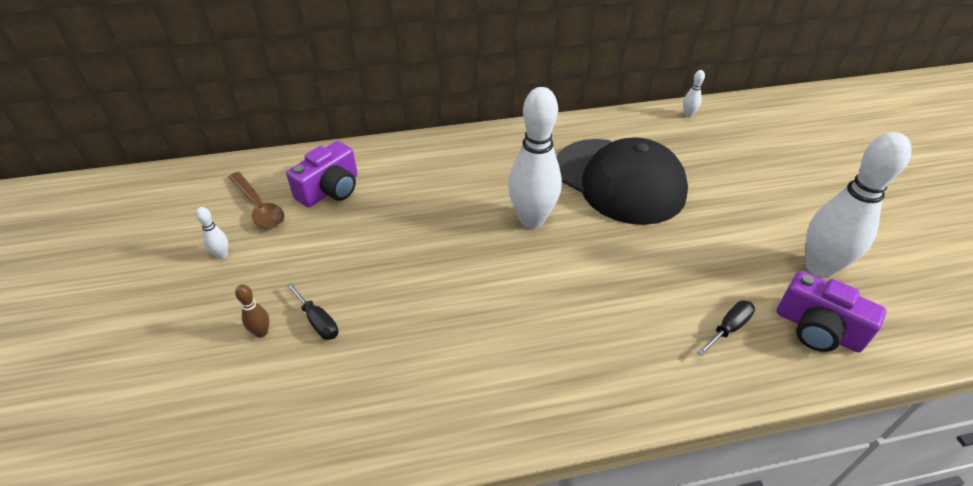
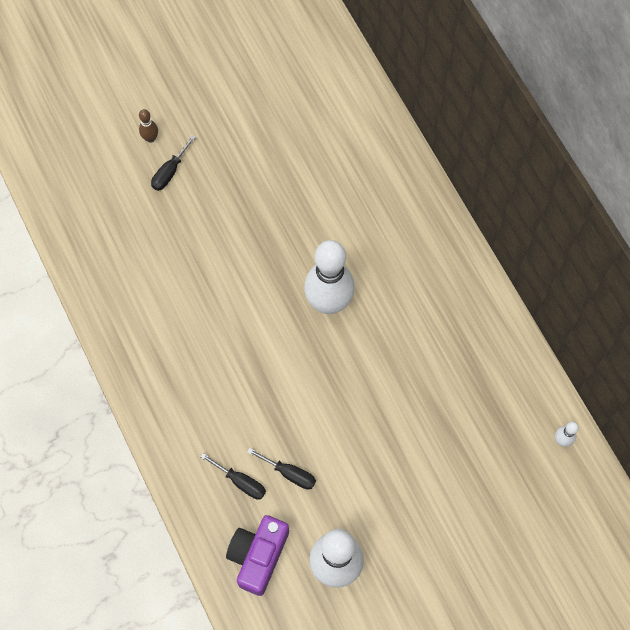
camera: 75 degrees right, 25 degrees up
white bowling pin [196,207,228,259] -> none
brown spoon [229,172,285,229] -> none
purple camera [286,141,358,207] -> none
black cap [556,138,688,225] -> none
none -> black screwdriver [247,448,316,489]

